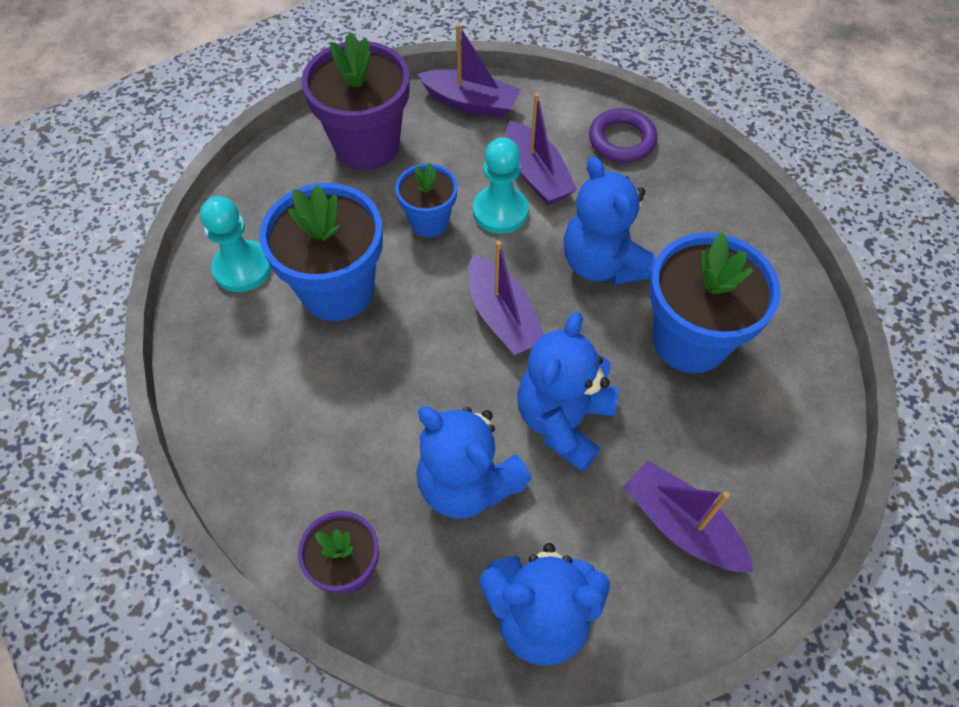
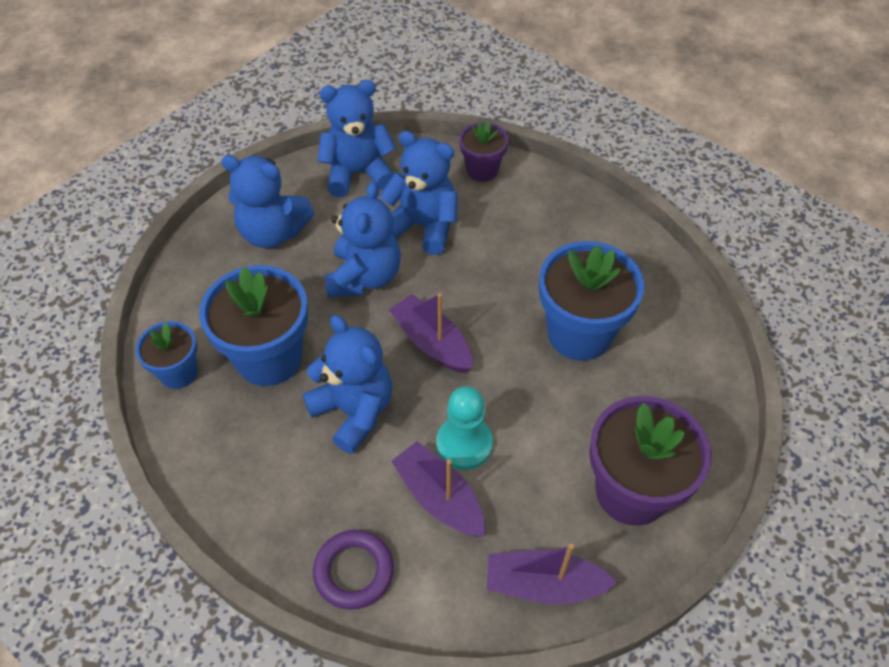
camera: 165 degrees right, 5 degrees down
turquoise pawn [200,196,272,292] -> none
blue flower pot [395,163,457,237] -> blue flower pot moved to [136,321,198,389]
purple boat [623,460,753,572] -> blue teddy bear [221,155,314,248]

